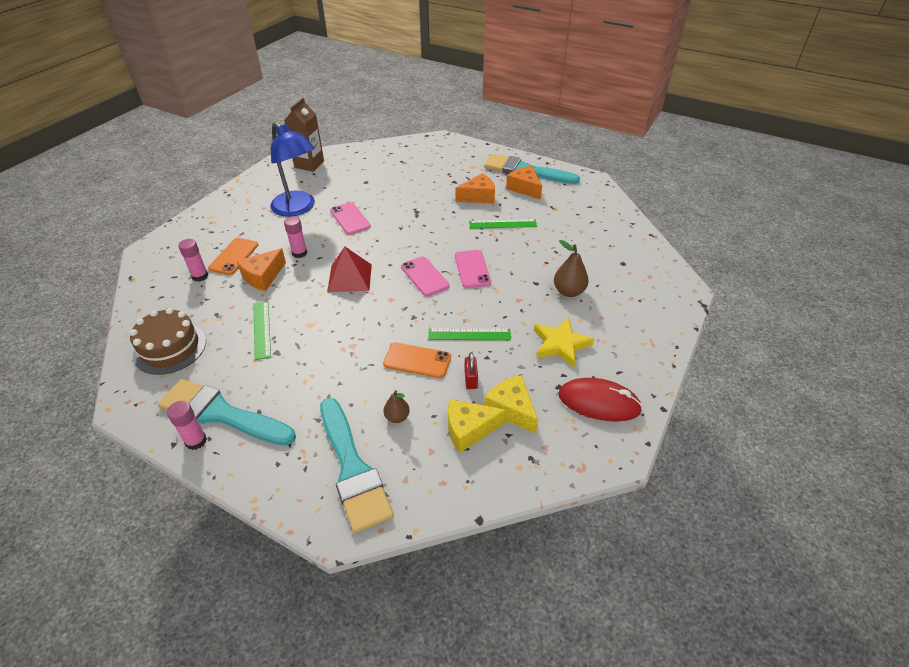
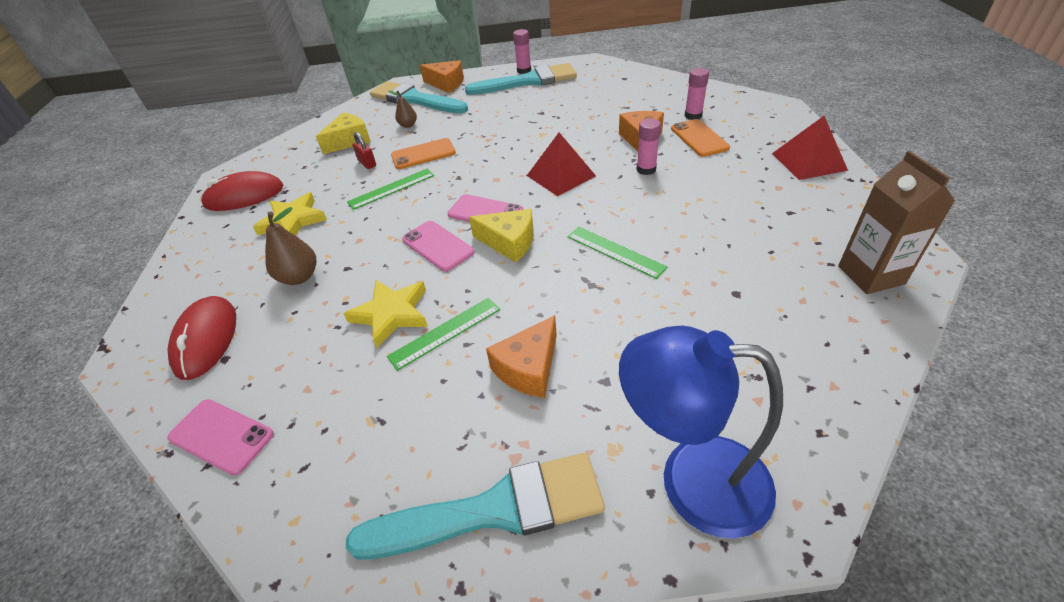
camera: 150 degrees right, 0 degrees up
brown cake [129,308,206,375] -> none
green ruler [253,301,271,360] -> green ruler moved to [567,227,668,279]
blue lamp [270,121,315,217] -> blue lamp moved to [619,325,783,538]
pink phone [330,202,371,235] -> pink phone moved to [167,399,274,476]
yellow cheese [484,375,538,434] -> yellow cheese moved to [469,209,534,263]
orange cheese [506,166,542,200] -> orange cheese moved to [420,60,464,93]
none -> red mouse [167,296,236,380]
none -> yellow star [344,280,428,348]
none -> red pyramid [772,116,848,180]

